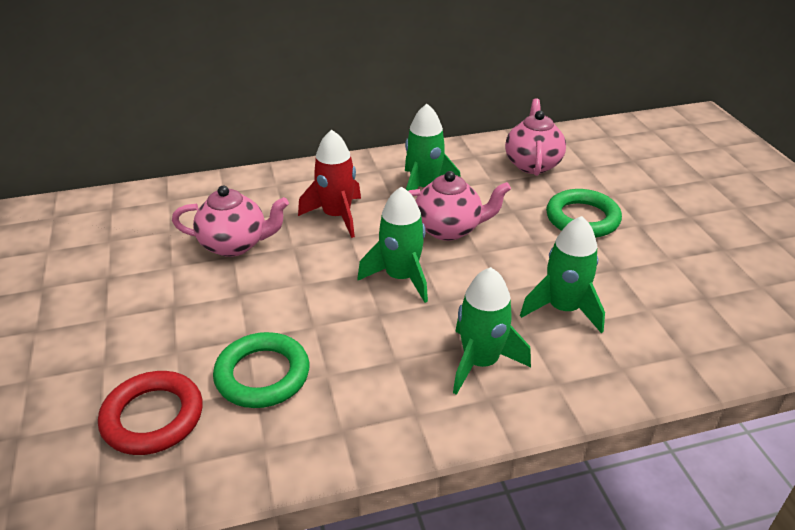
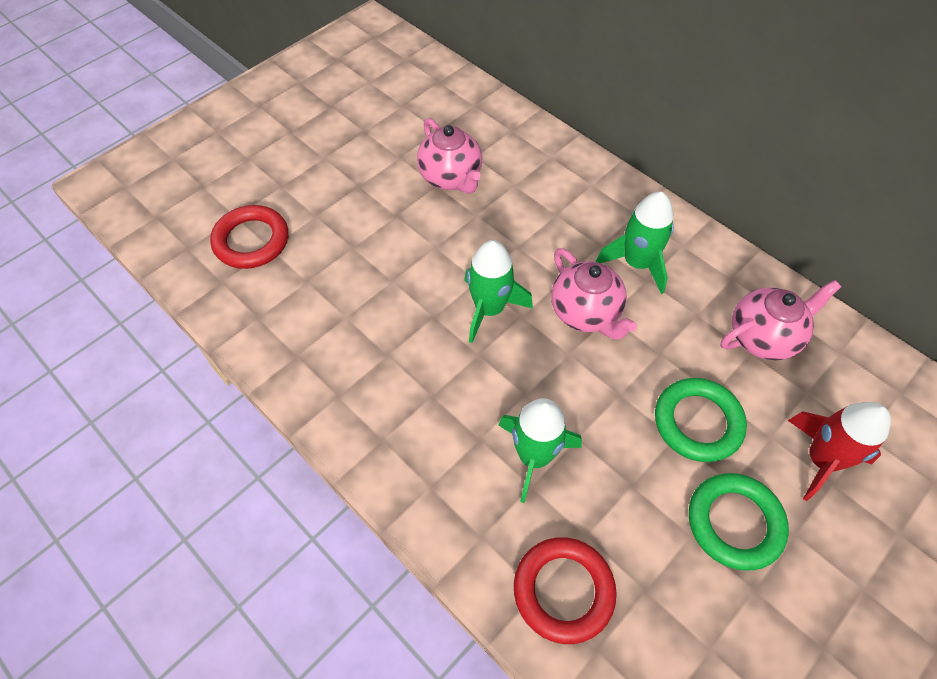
camera: 60 degrees right, 20 degrees up
green ring [213,332,310,408] -> green ring moved to [689,473,789,570]
red rocket [298,129,361,238] -> red rocket moved to [788,402,891,501]
green rocket [453,267,531,395] -> none
none -> red ring [514,537,617,644]

